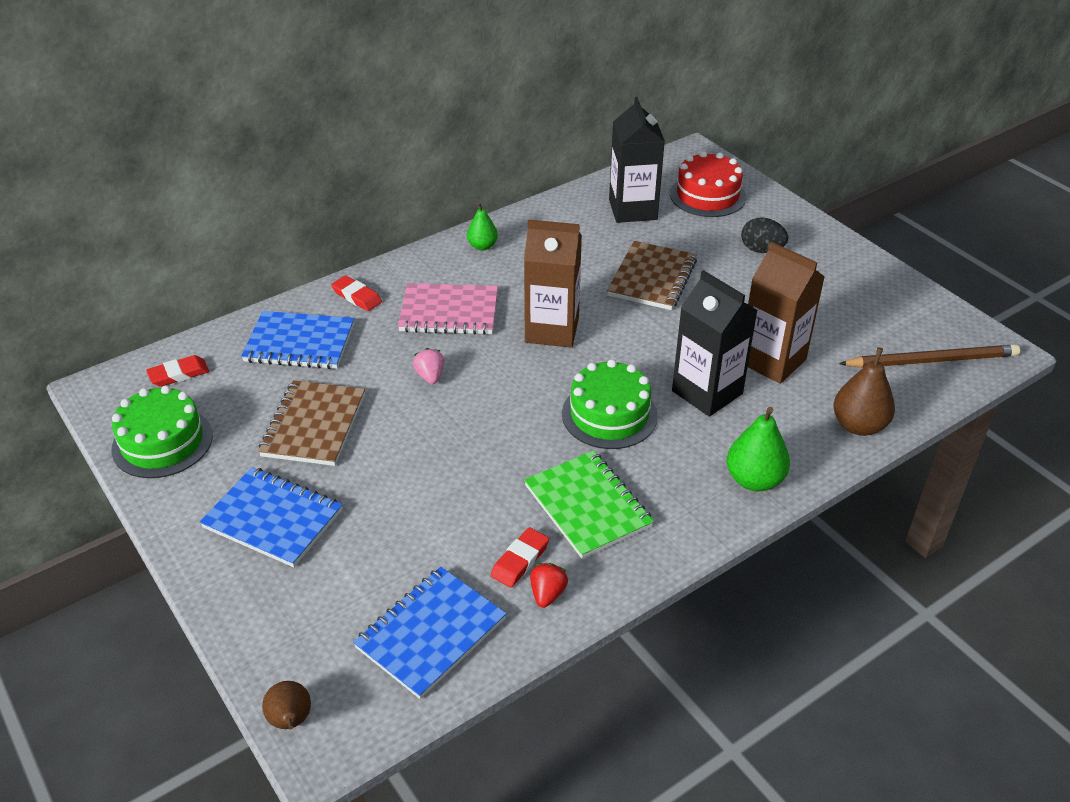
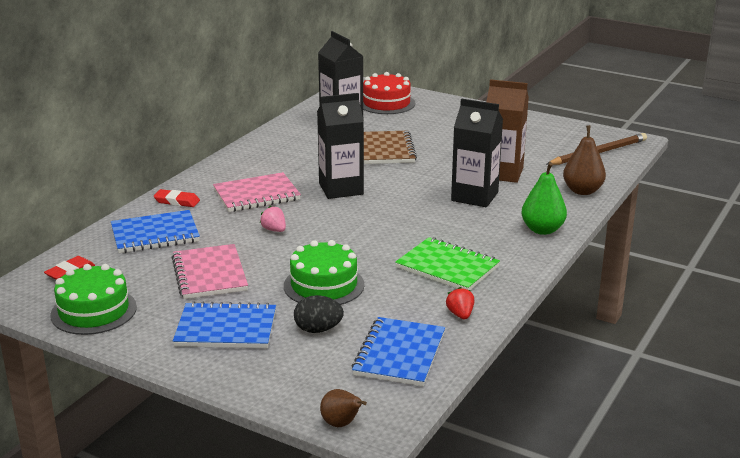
camera: 25 degrees left, 15 degrees down
brown notebook [258,380,365,466] -> pink notebook [172,244,248,299]
green pear [467,202,498,250] -> none
red eraser [491,527,549,588] -> none
brown carton [524,219,582,348] -> black carton [317,93,364,199]
green cake [562,359,658,449] -> green cake moved to [284,240,364,305]
black egg [741,217,788,253] -> black egg moved to [294,295,344,333]

